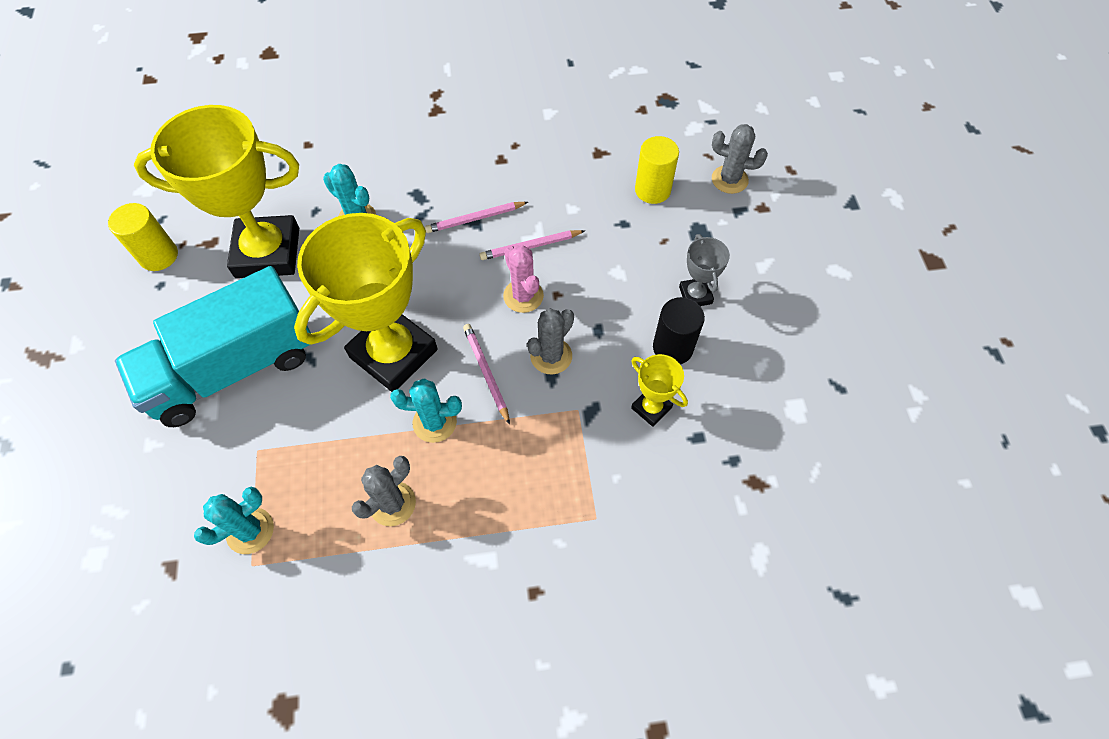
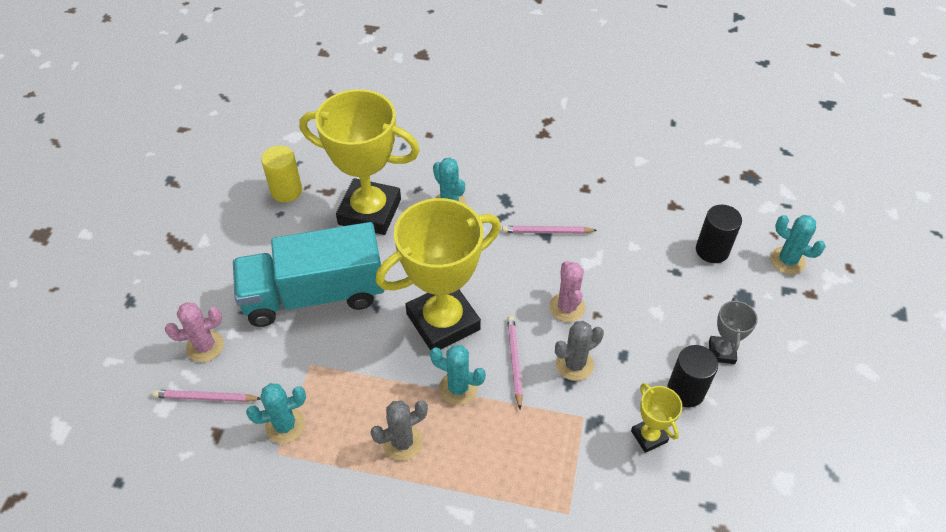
camera: 20 degrees right, 10 degrees down
pink pencil [479,230,585,260] -> pink pencil moved to [152,390,260,402]
yellow cylinder [635,136,679,204] -> black cylinder [696,205,742,263]
grey cactus [712,124,768,194] -> turquoise cactus [770,215,826,274]
none -> pink cactus [165,302,224,362]

